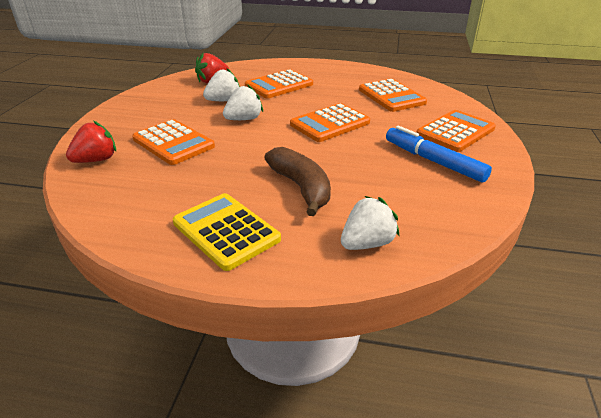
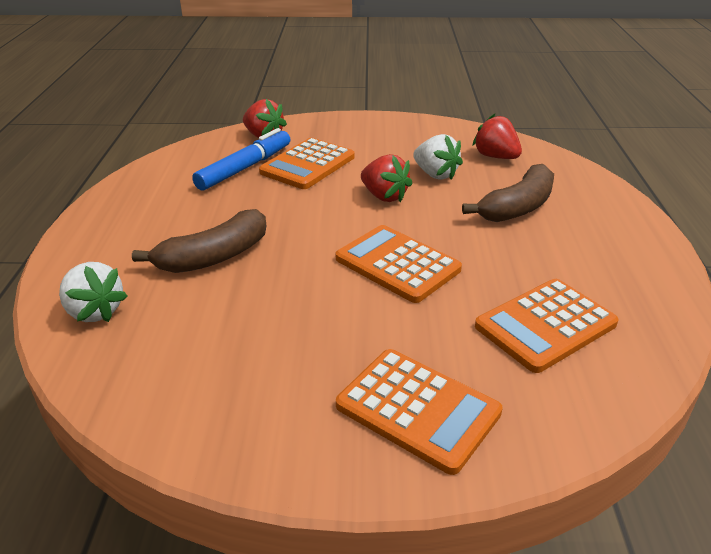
camera: 80 degrees right, 0 degrees up
yellow calculator [173,193,281,271] -> none
white strawberry [223,85,263,120] -> red strawberry [361,154,413,202]
orange calculator [245,69,313,98] -> brown banana [462,164,554,222]
blue marker [386,125,492,183] -> blue marker moved to [192,128,290,191]

